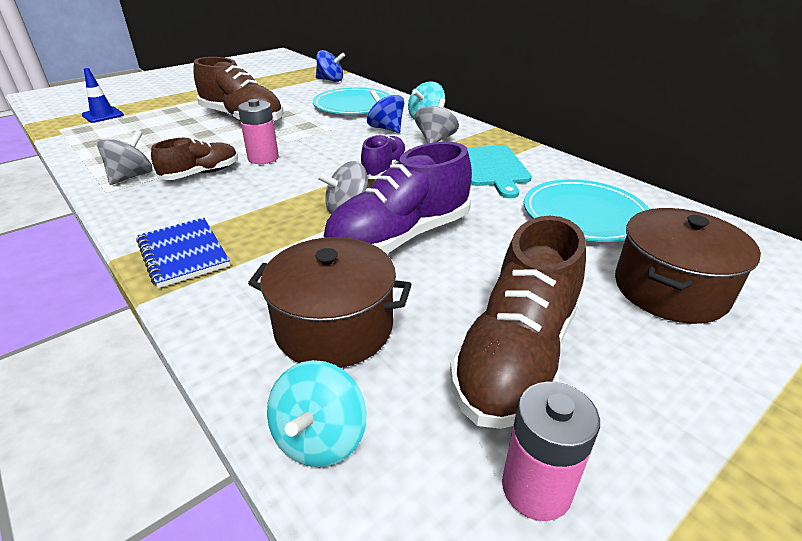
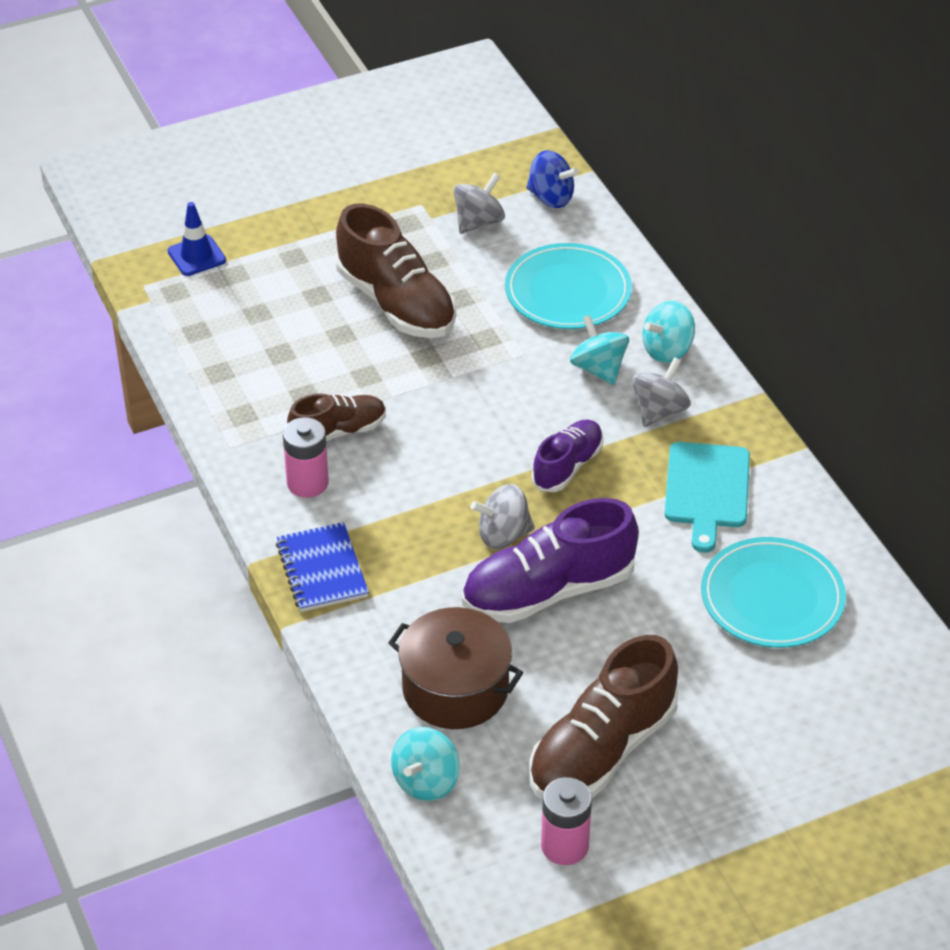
camera: 15 degrees right, 10 degrees up
grey spinning top [97,130,152,185] -> grey spinning top moved to [454,173,505,234]
pink battery [238,99,279,164] -> pink battery moved to [283,417,329,498]
blue spinning top [367,90,404,133] -> turquoise spinning top [570,315,629,385]
brown pot [615,208,761,324] -> none

